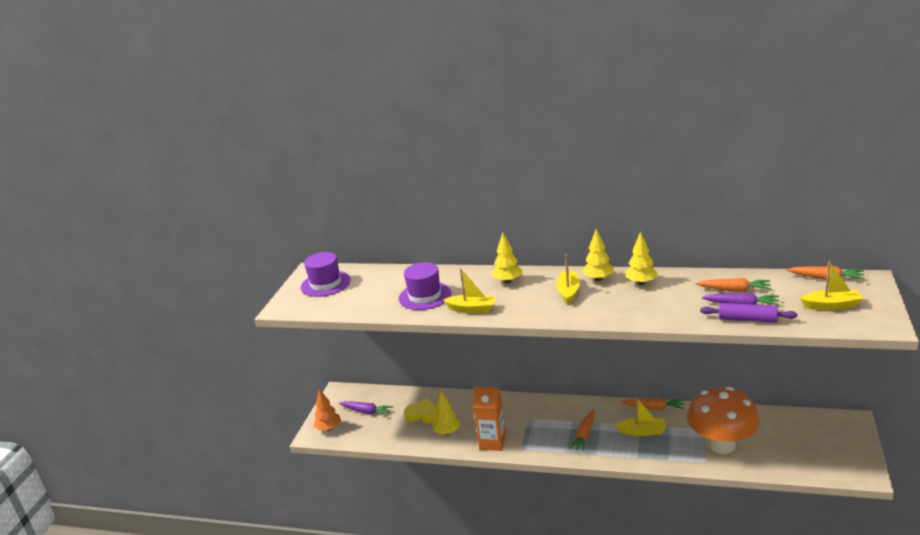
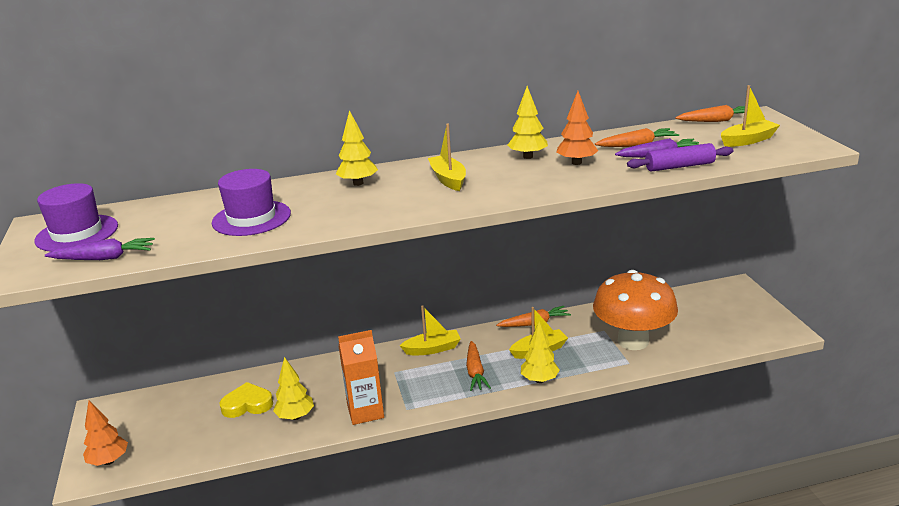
camera: 30 degrees left, 0 degrees up
purple carrot [339,401,394,416] -> purple carrot moved to [45,238,155,260]
yellow boat [443,268,496,313] -> yellow boat moved to [400,305,461,355]
yellow tree [582,229,614,281] -> yellow tree moved to [521,321,559,383]
none -> orange tree [557,91,598,165]

